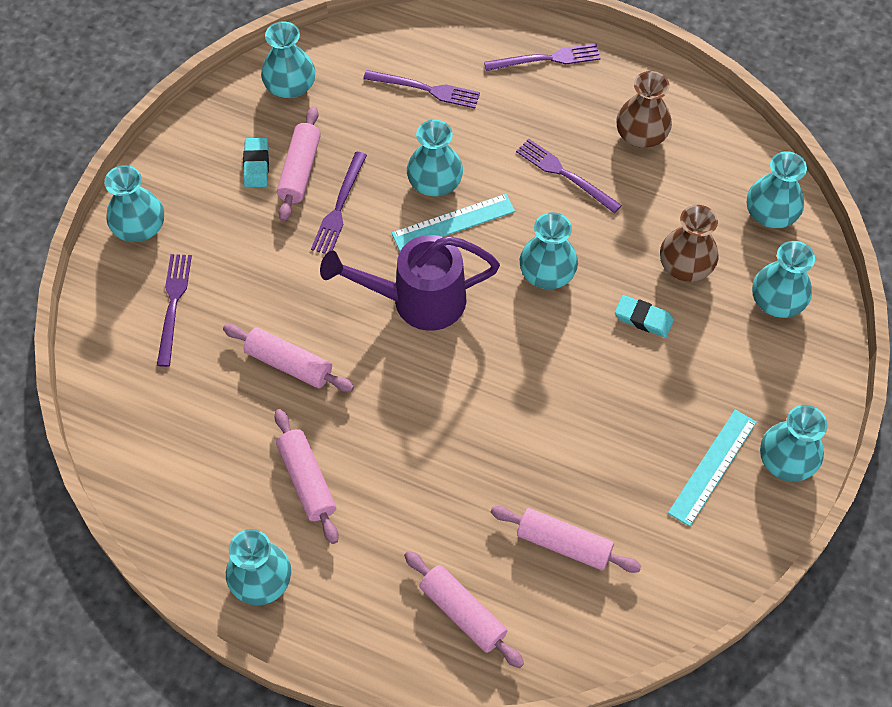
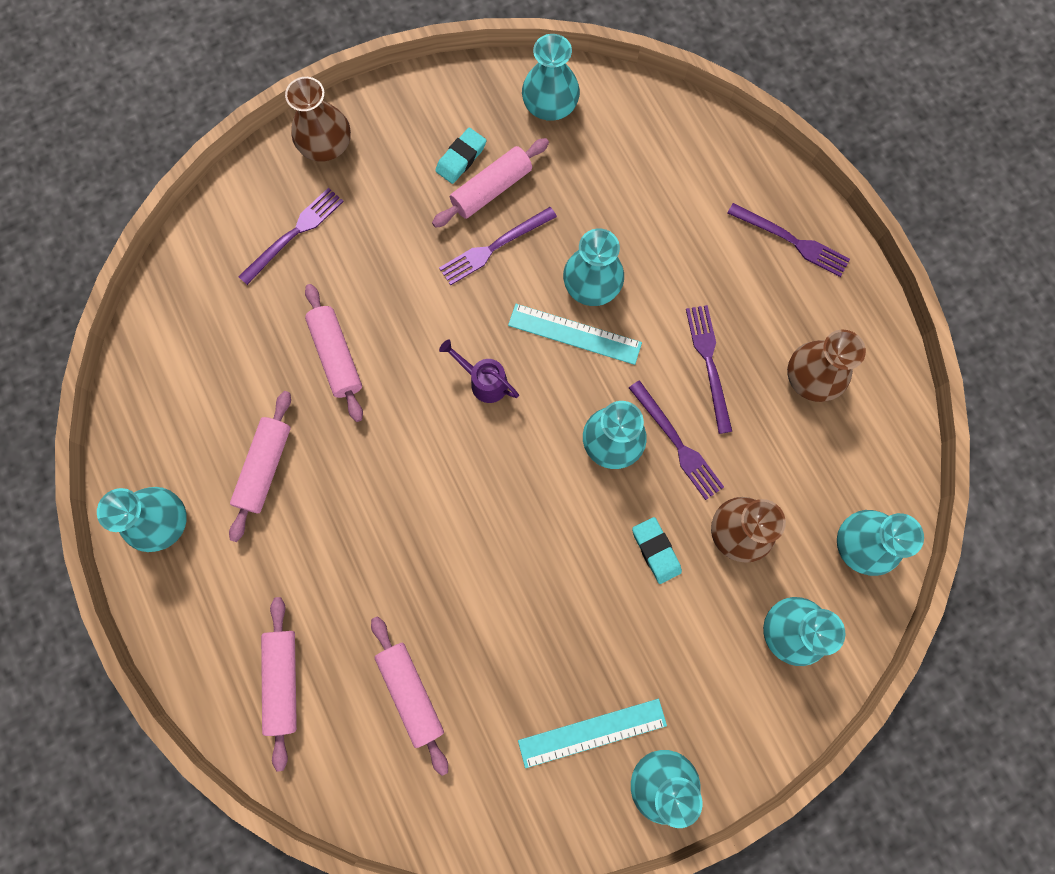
camera: 40 degrees right, 15 degrees up
turquoise vase [104,165,164,242] -> brown vase [285,77,351,162]
purple watering can [320,235,500,331] -> purple watering can [439,339,519,403], size x0.49
purple fork [363,70,480,108] -> purple fork moved to [629,380,724,500]

